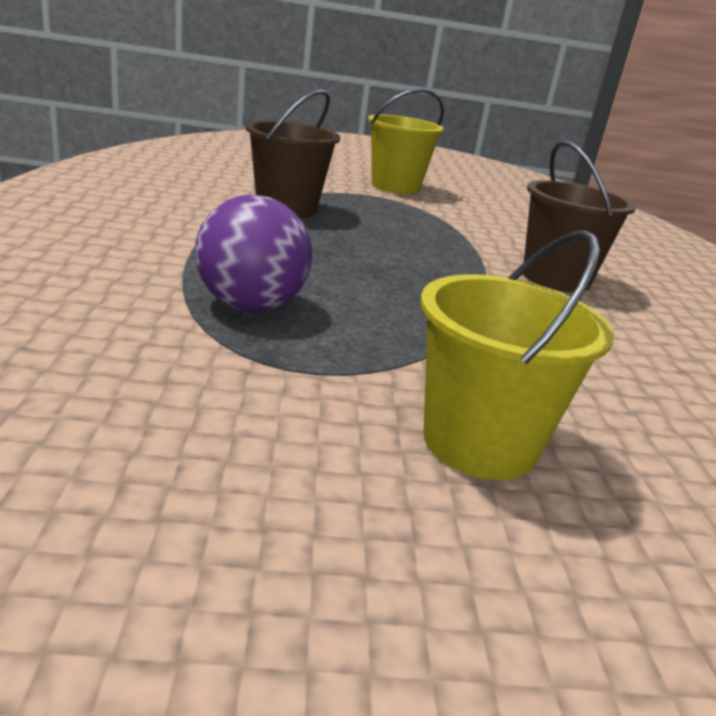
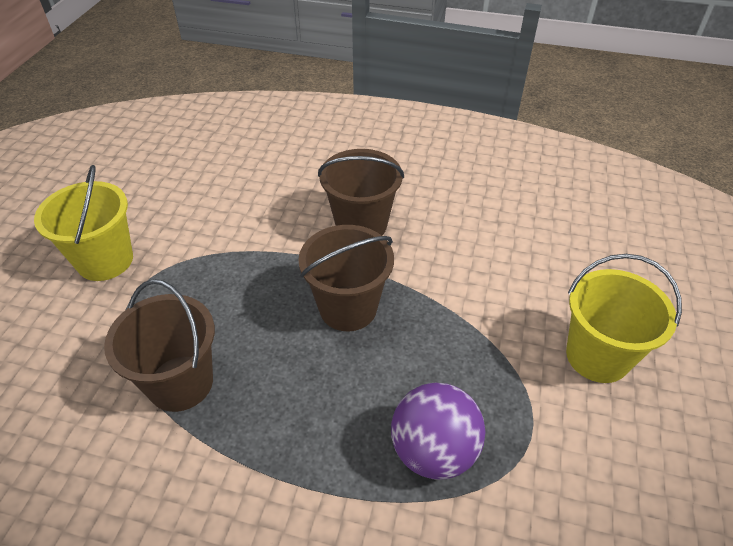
camera: 70 degrees left, 20 degrees up
none -> brown bucket [298,225,394,331]

